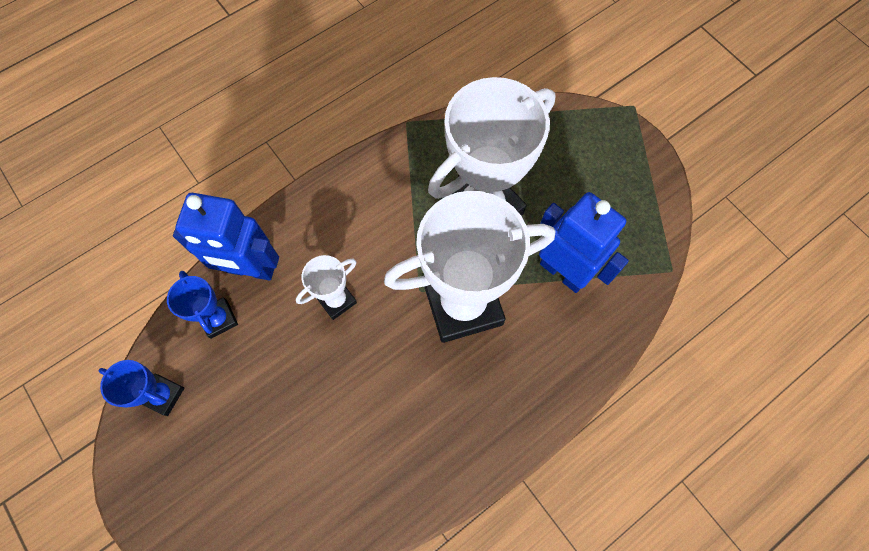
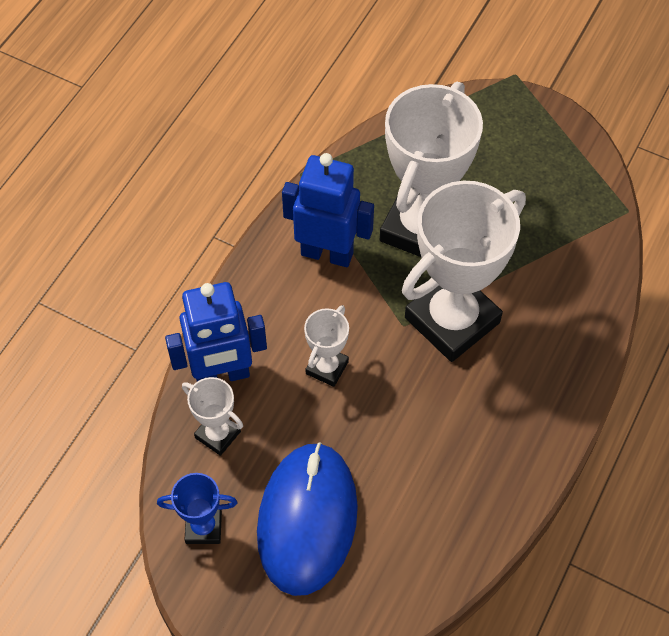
camera: 25 degrees left, 10 degrees down
blue trophy [167,271,238,339] -> white trophy [182,377,243,456]
blue robot [539,192,629,293] -> blue robot moved to [282,153,374,267]
none -> blue mouse [257,442,358,596]

